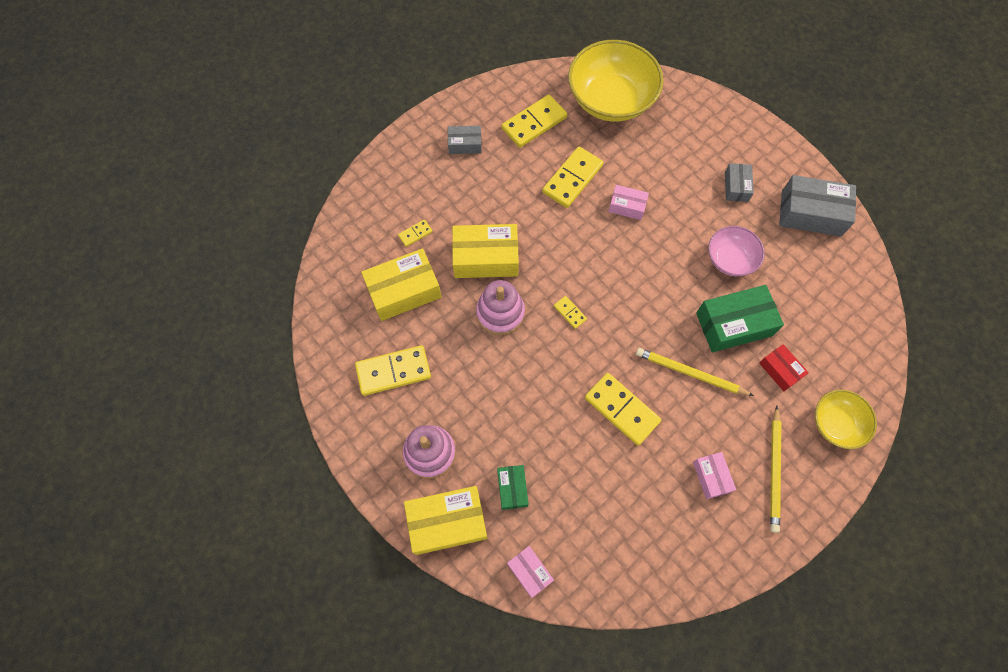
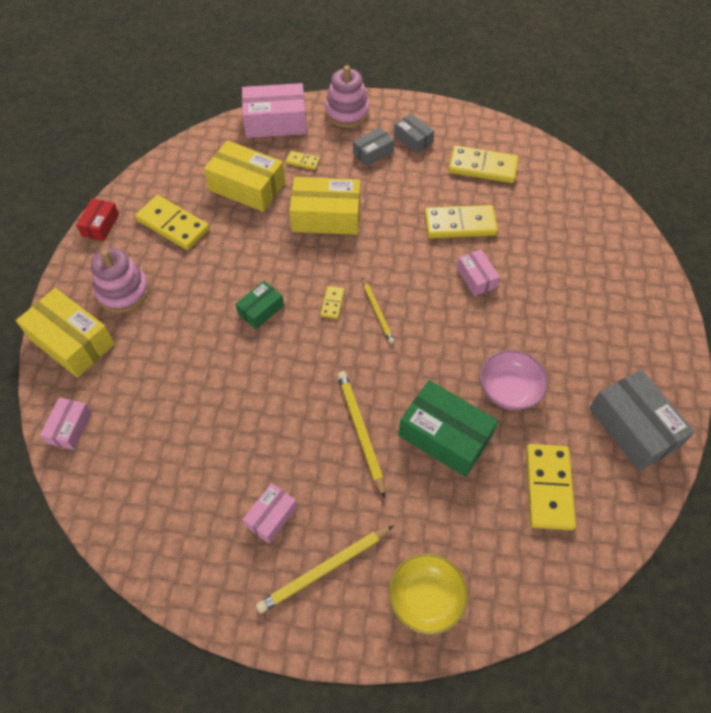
camera: 50 degrees right, 10 degrees down
yellow box [452,224,519,278] -> yellow box turned 45 degrees counterclockwise [289,177,360,235]
pink stacking toy [476,280,525,335] -> pink stacking toy moved to [325,65,369,128]
green box [497,465,529,510] -> green box moved to [235,281,284,329]
yellow bowl [568,40,663,122] -> none
yellow domino [585,373,661,445] -> yellow domino moved to [526,444,576,530]
grey box [725,163,754,202] -> grey box moved to [353,127,394,167]
red box [759,344,809,391] -> red box moved to [76,198,119,241]
none -> pink box [242,83,307,138]
none -> yellow pencil [362,278,394,344]

